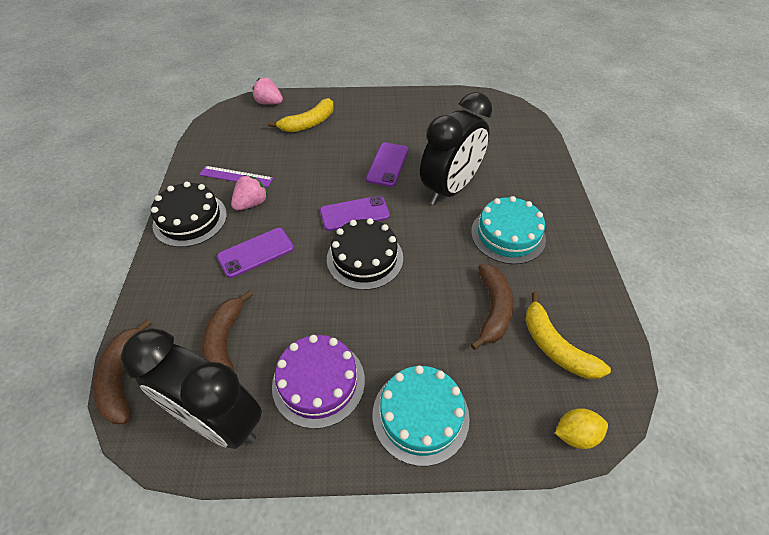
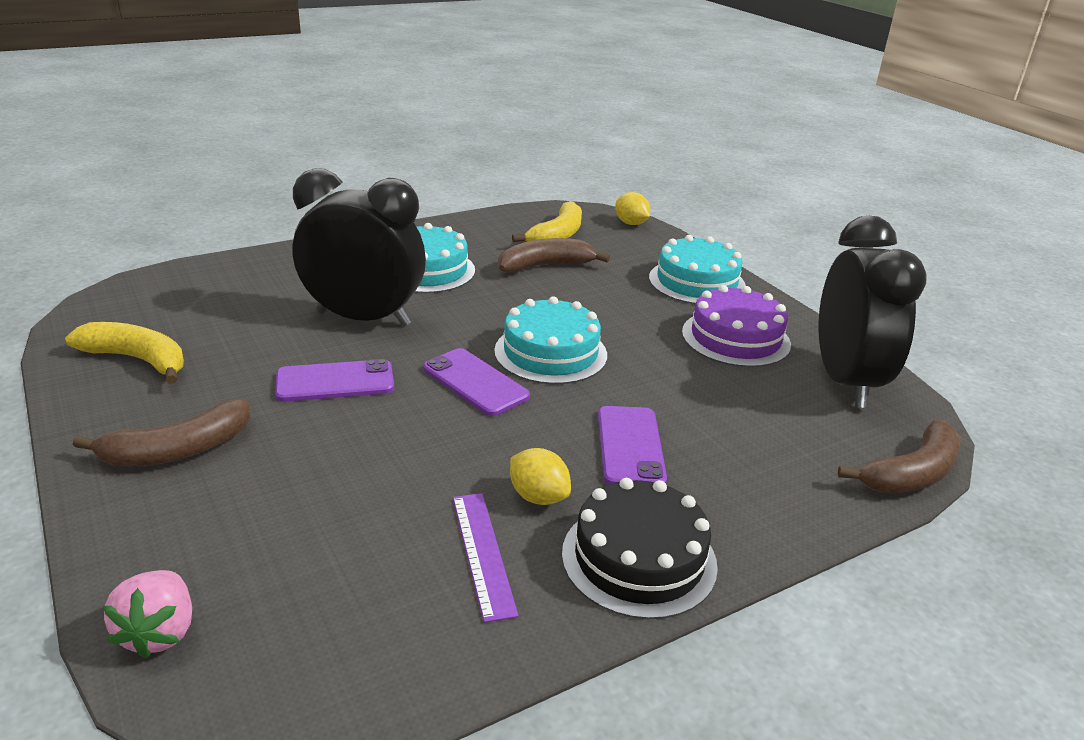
camera: 120 degrees left, 20 degrees down
brown banana [201,290,253,371] -> brown banana moved to [73,399,251,466]
purple phone [217,228,294,278] -> purple phone turned 60 degrees clockwise [598,406,667,484]
pink strawberry [231,175,268,211] -> yellow lemon [510,448,571,505]
yellow banana [268,98,334,132] -> yellow banana moved to [65,322,184,384]
black cake [327,218,403,290] -> turquoise cake [494,296,607,384]

